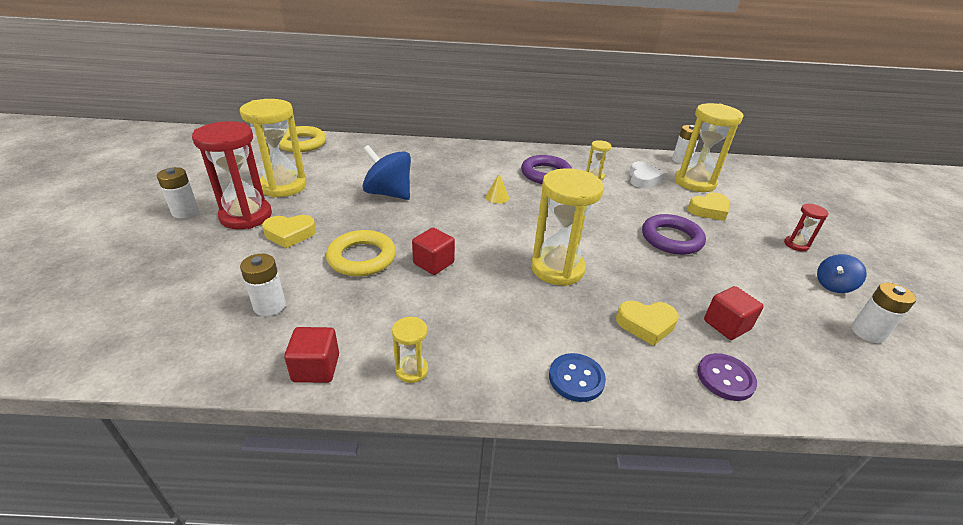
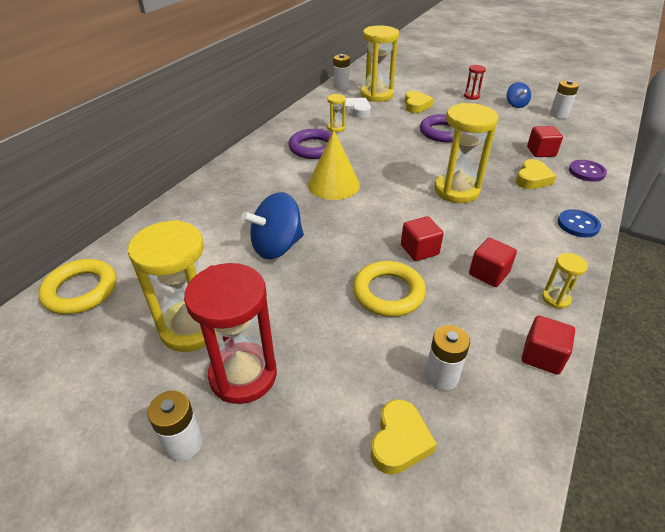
camera: 60 degrees left, 5 degrees up
yellow heart [262,215,316,248] -> yellow heart moved to [371,399,437,475]
yellow cone [485,174,509,204] -> yellow cone [308,131,360,200], size x2.20
none -> red cube [469,238,517,287]

